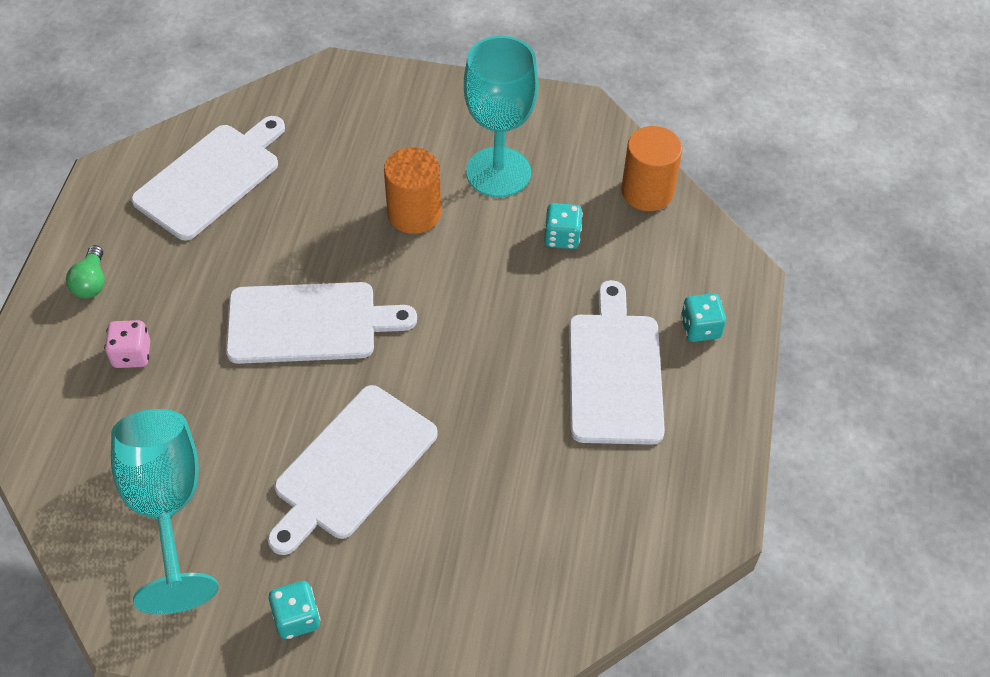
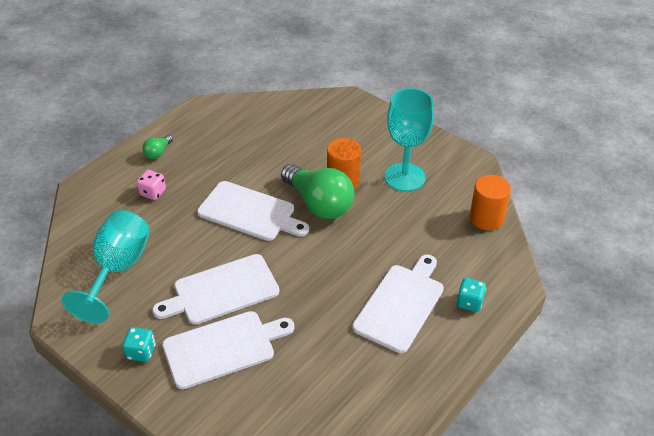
camera: 30 degrees right, 10 degrees down
white cutting board [131,116,285,241] -> white cutting board moved to [162,311,294,389]
turquoise dice [544,203,583,249] -> none
none -> green light bulb [281,164,355,219]

